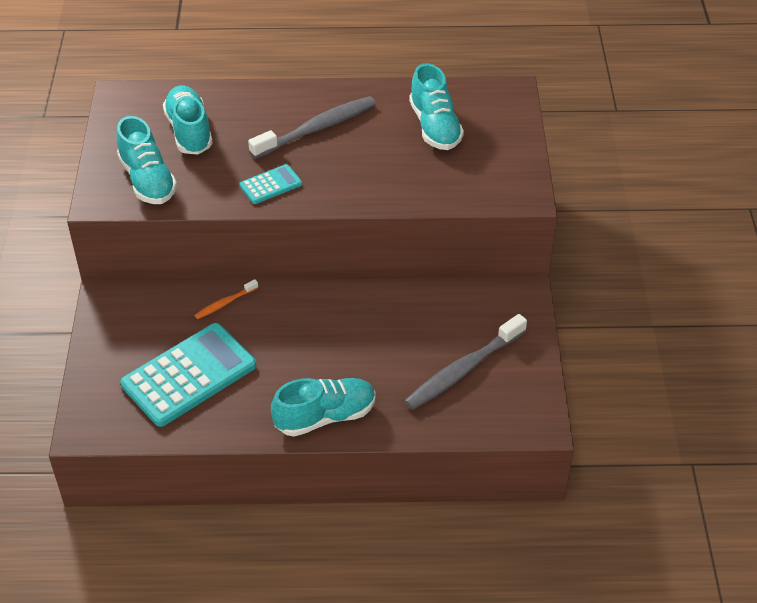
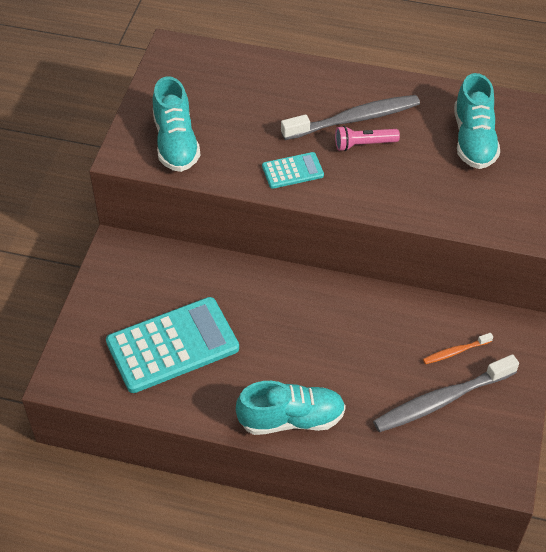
camera: 15 degrees right, 5 degrees up
turquoise shoe [163,85,213,154] -> none
orange toothbrush [194,279,258,319] -> orange toothbrush moved to [423,333,493,364]
none -> pink flashlight [335,126,400,151]

